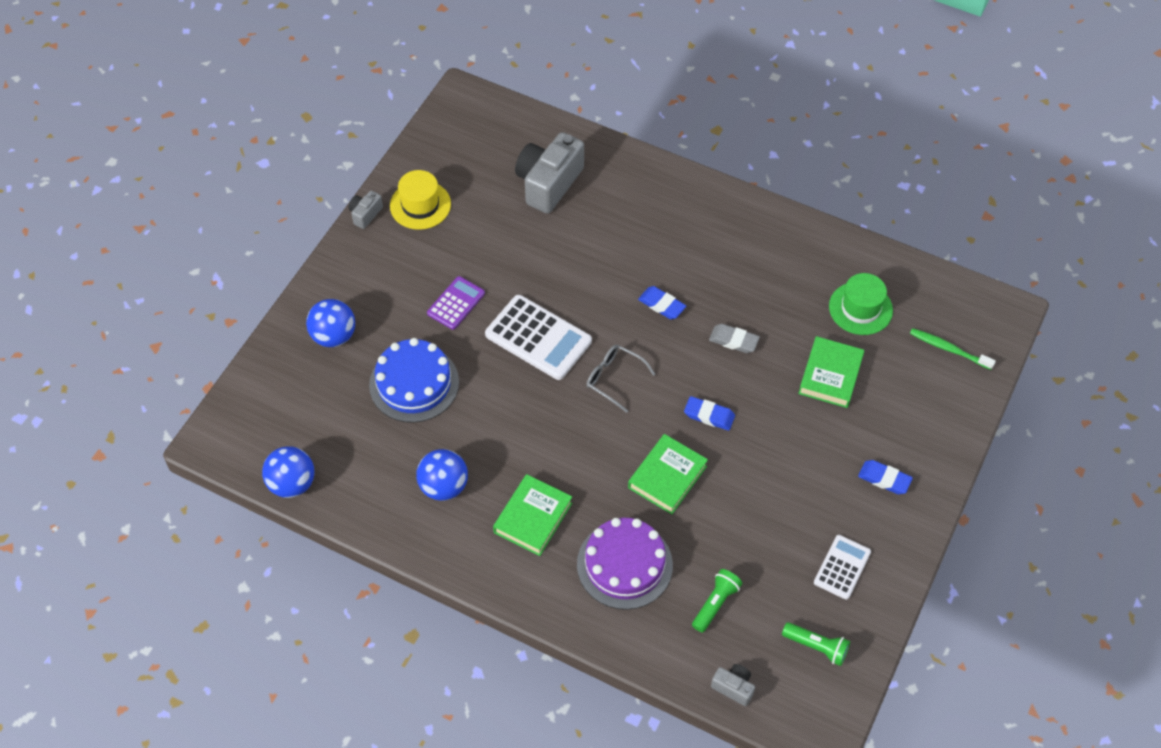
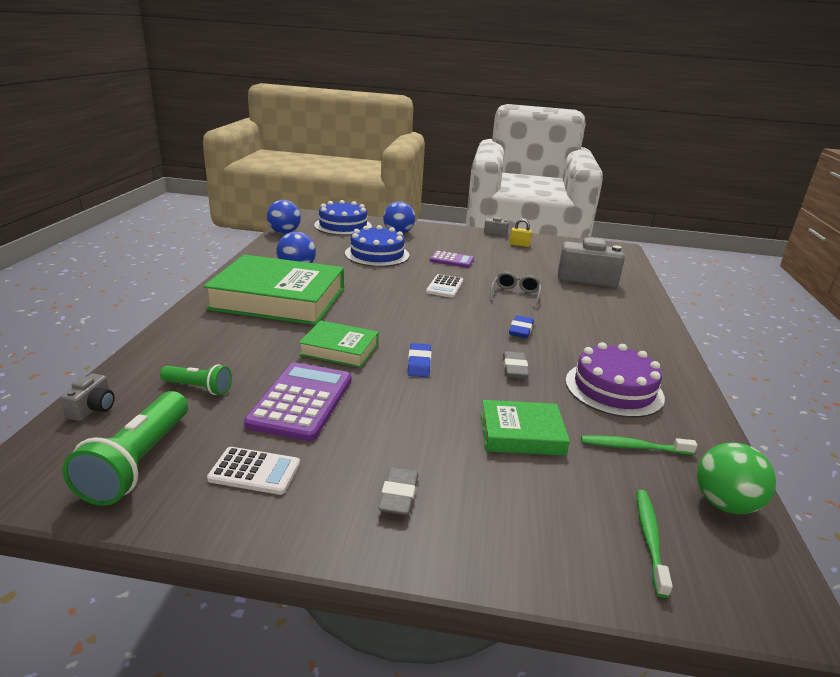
camera: 70 degrees right, 30 degrees down
yellow hat [390,170,451,230] -> yellow padlock [510,219,532,247]
white calculator [485,295,592,380] -> white calculator [426,274,463,298], size x0.59
green book [493,474,572,556] -> green book [203,255,344,325], size x1.98
purple cake [577,518,673,610] -> purple cake moved to [565,342,665,418]
grey glasses [586,345,656,413] -> grey glasses moved to [490,272,542,308]
green flashlight [782,622,850,666] -> green flashlight [62,391,188,506], size x1.73
green hat [829,273,893,335] -> green toothbrush [581,435,697,455]
blue eraser [858,460,913,494] -> grey eraser [378,467,418,515]
none -> purple calculator [244,363,352,441]
none -> blue cake [314,200,372,235]
none -> green ball [697,442,776,514]

